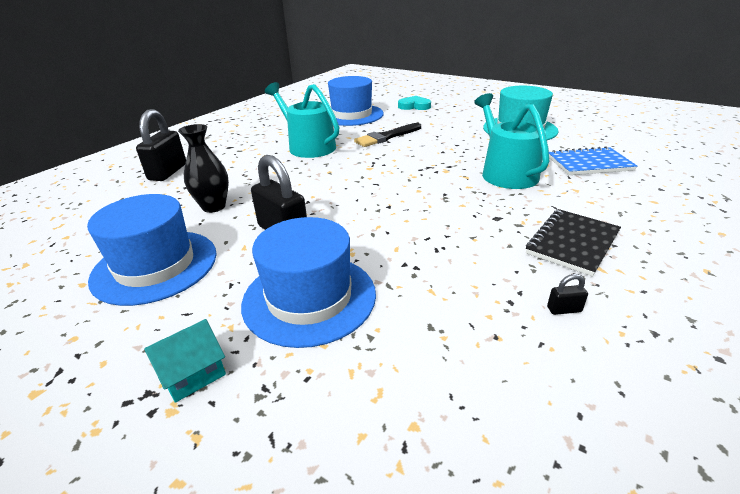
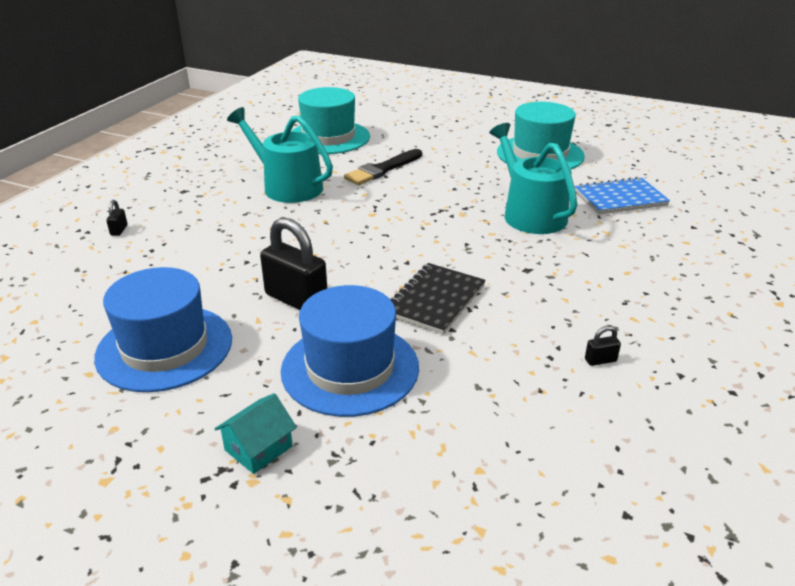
camera: 10 degrees left, 0 degrees up
black padlock [136,109,186,181] -> black padlock [106,200,128,236], size x0.42
black vase [178,124,229,213] -> none
blue hat [328,76,384,126] -> turquoise hat [291,87,370,154]
turquoise heart [398,96,431,110] -> none
black notebook [526,209,621,276] -> black notebook moved to [390,263,486,335]

